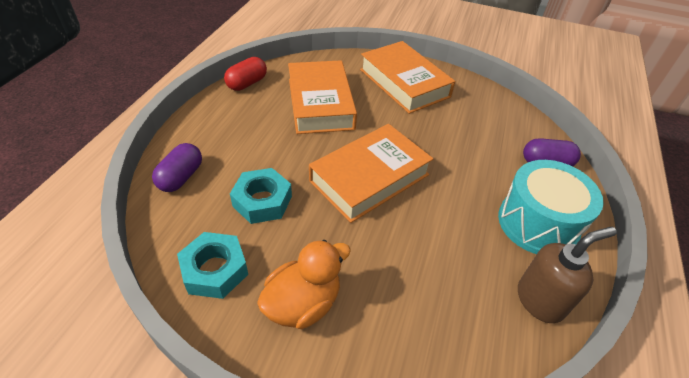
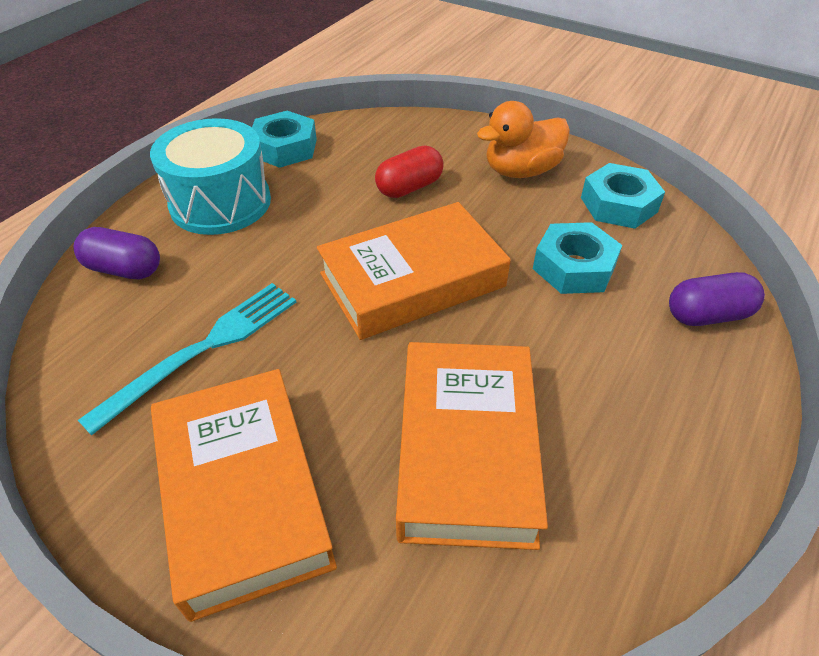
camera: 165 degrees left, 0 degrees up
purple capsule [152,143,202,192] -> purple capsule turned 45 degrees clockwise [669,272,765,326]
red capsule [224,57,267,91] -> red capsule moved to [375,146,444,198]
brown soap dispenser [518,227,617,323] -> turquoise nut [252,111,317,168]
none -> turquoise fork [78,283,296,436]

